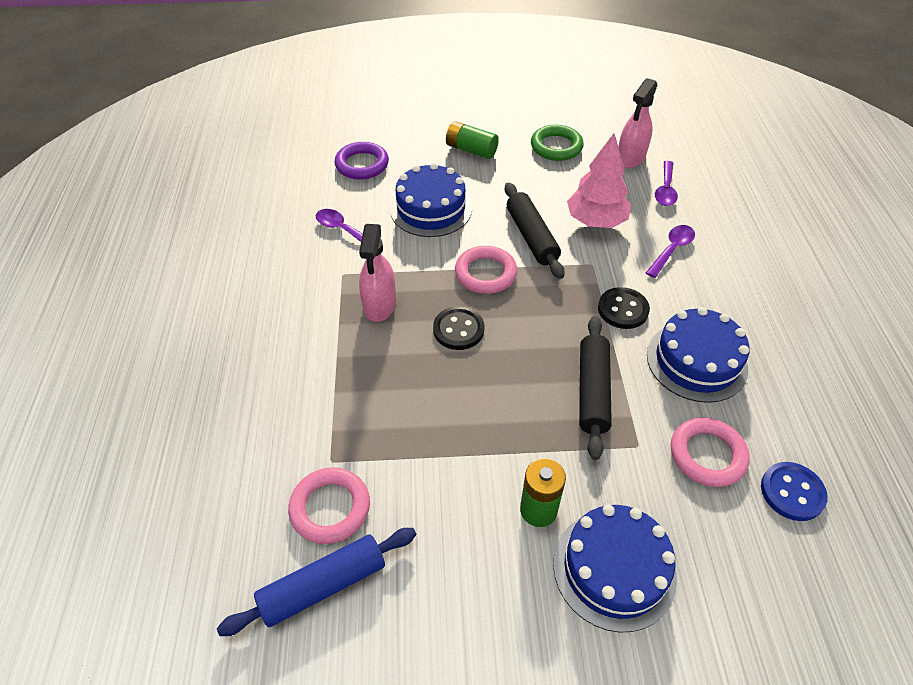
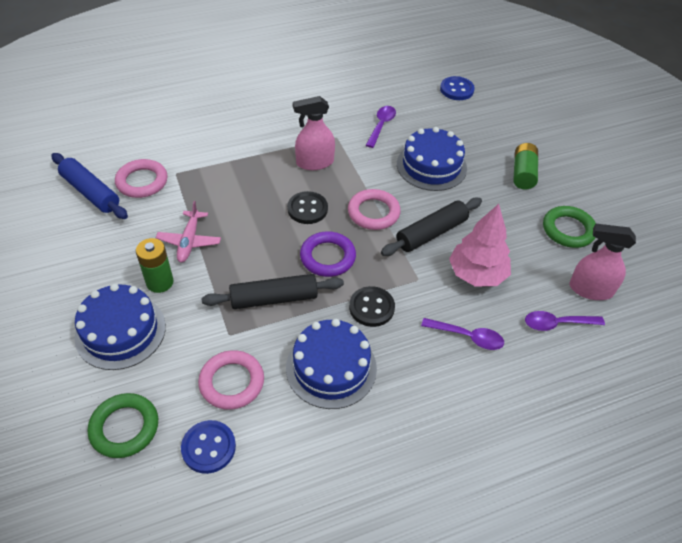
camera: 70 degrees right, 0 degrees up
purple ring [334,142,389,180] -> purple ring moved to [300,231,356,277]
none -> green ring [88,393,158,458]
none -> pink plane [156,201,221,263]
none -> blue button [440,76,475,100]

